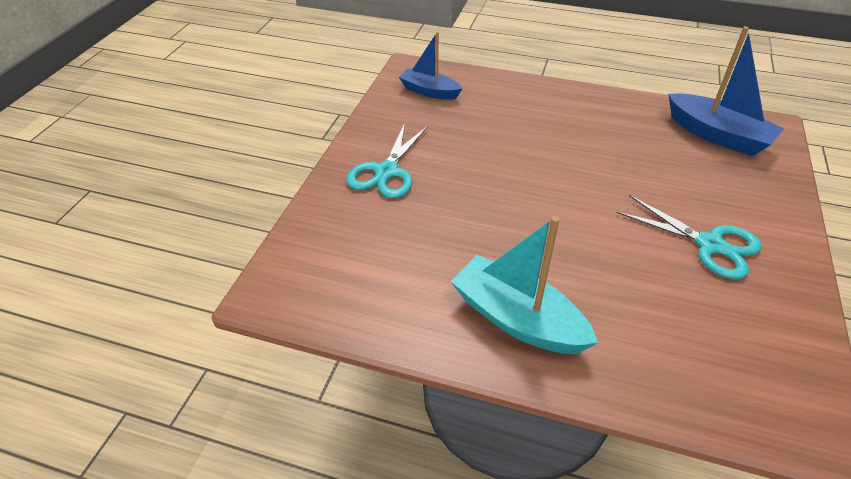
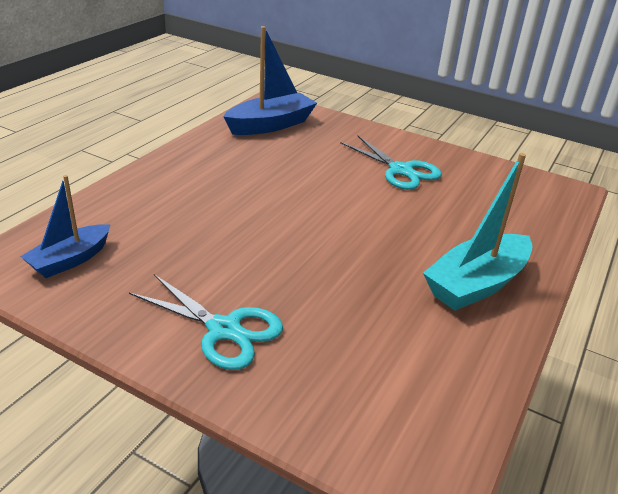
camera: 80 degrees left, 10 degrees down
turquoise scissors [617,195,762,279] -> turquoise scissors turned 90 degrees clockwise [340,136,442,190]

